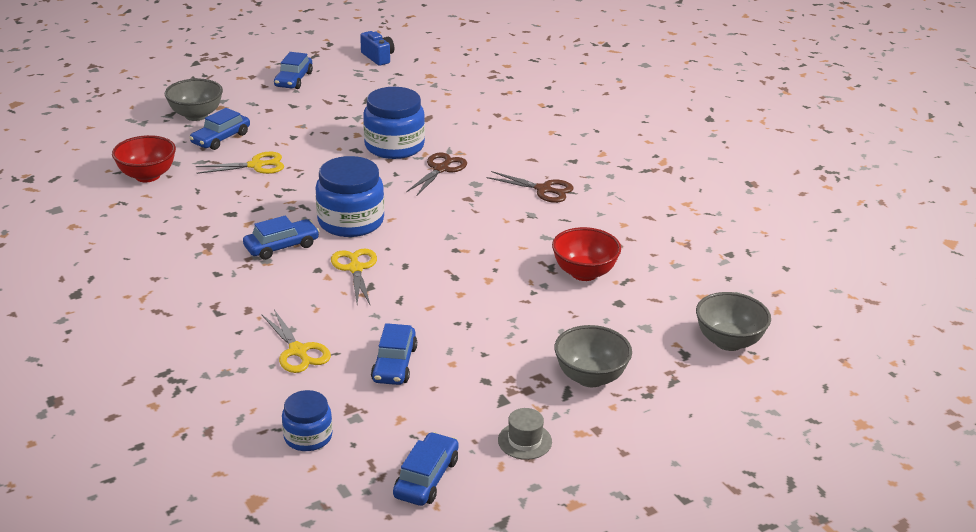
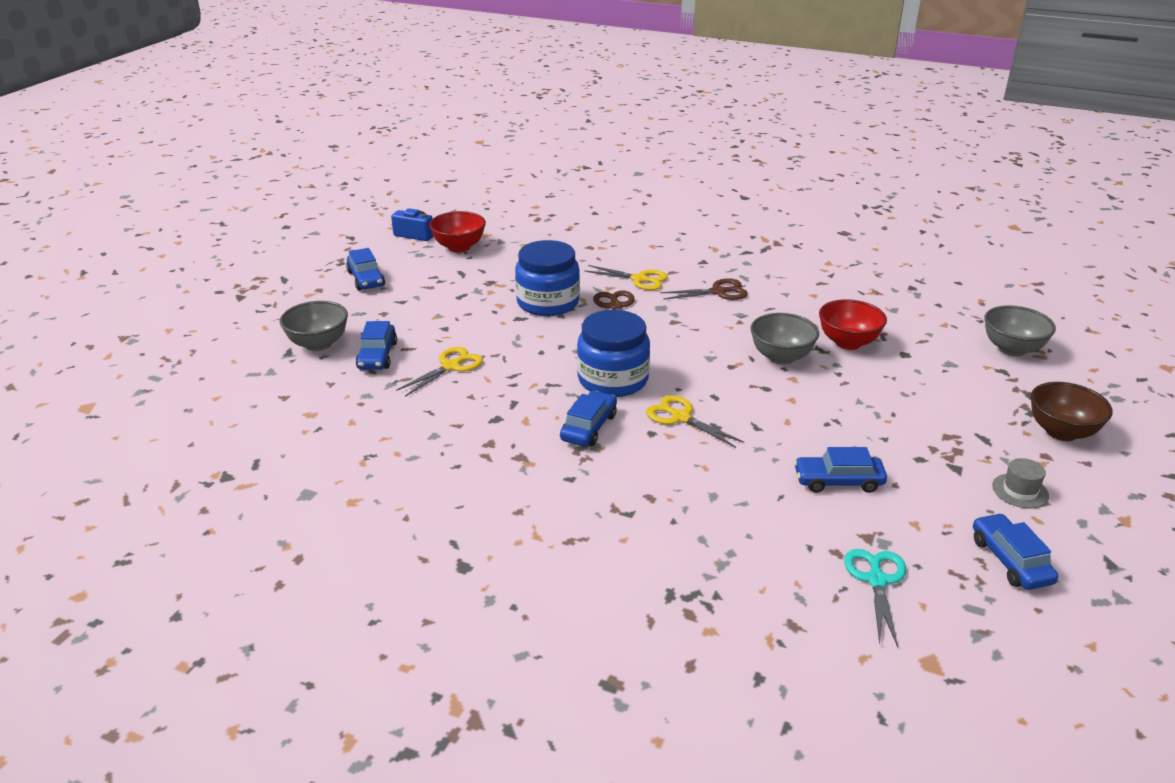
camera: 35 degrees left, 0 degrees up
red bowl [112,135,176,182] -> red bowl moved to [429,211,486,253]
yellow scissors [262,310,331,373] -> yellow scissors moved to [584,265,668,290]
blue jar [282,390,333,451] -> turquoise scissors [844,549,906,647]
blue car [371,323,417,385] -> blue car turned 120 degrees clockwise [794,447,887,493]
grey bowl [554,325,632,387] -> grey bowl moved to [750,313,819,365]
none -> brown bowl [1031,382,1113,441]

